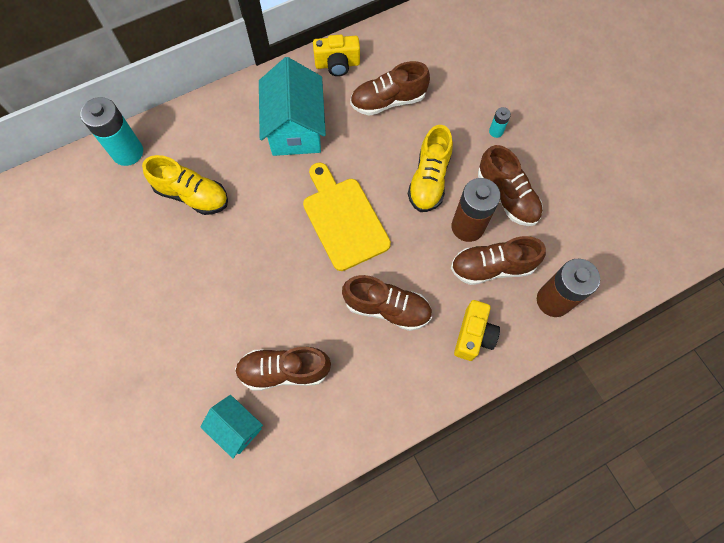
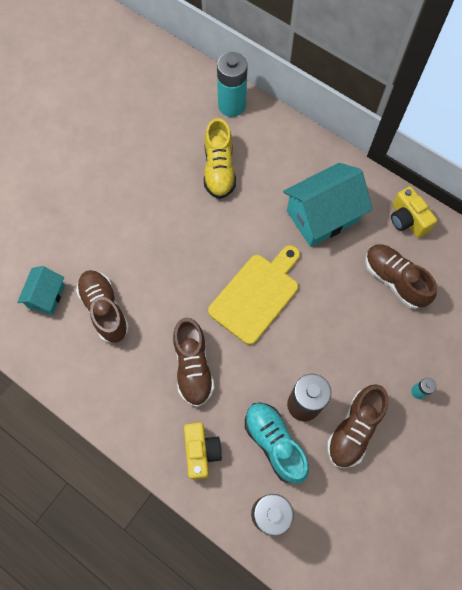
camera: 65 degrees right, 0 degrees up
yellow shoe [408,125,453,212] -> none
brown shoe [451,236,546,285] -> turquoise shoe [245,402,309,484]
yellow camera [454,300,500,361] -> yellow camera turned 90 degrees counterclockwise [184,422,222,480]

